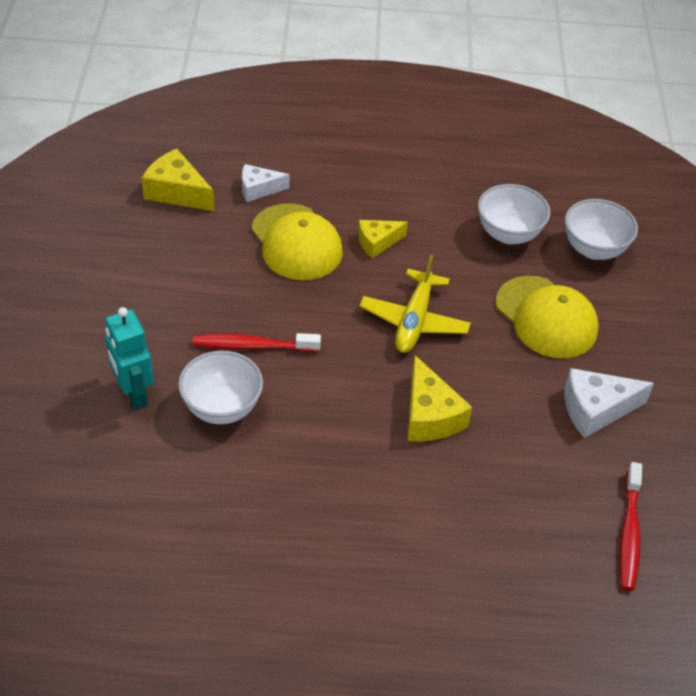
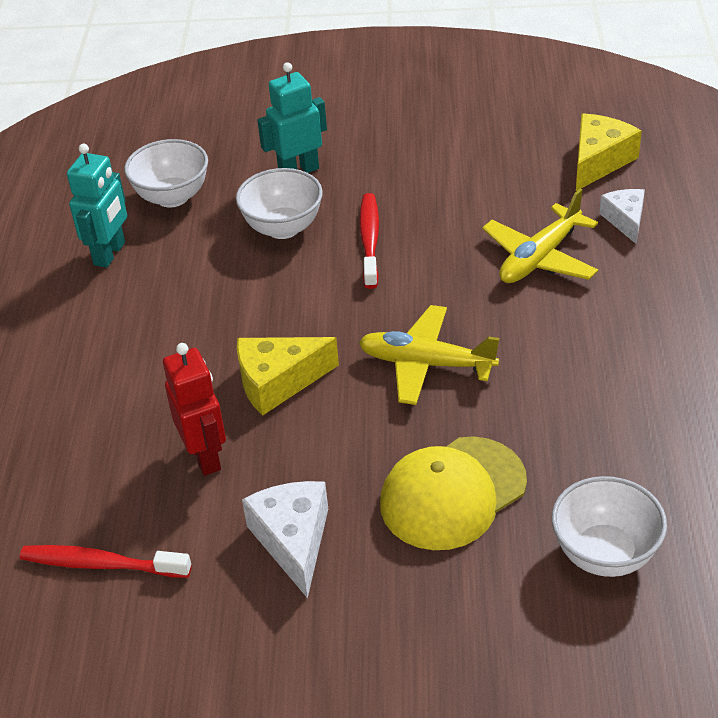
camera: 95 degrees right, 5 degrees down
yellow cap [251,203,343,280] -> yellow plane [482,189,598,283]
yellow cheese [358,220,408,258] -> none
white bowl [478,184,550,244] -> white bowl moved to [124,139,208,208]
none -> turquoise robot [67,144,127,268]
none -> red robot [163,343,226,476]

